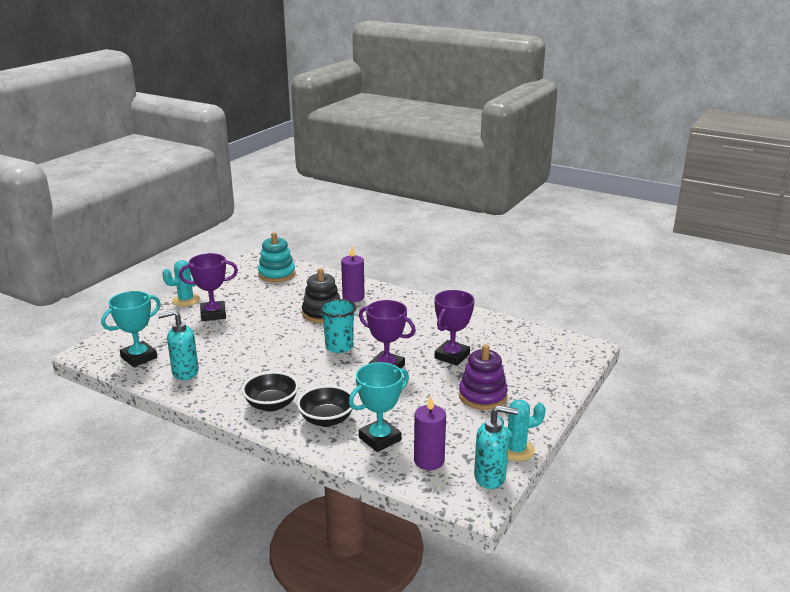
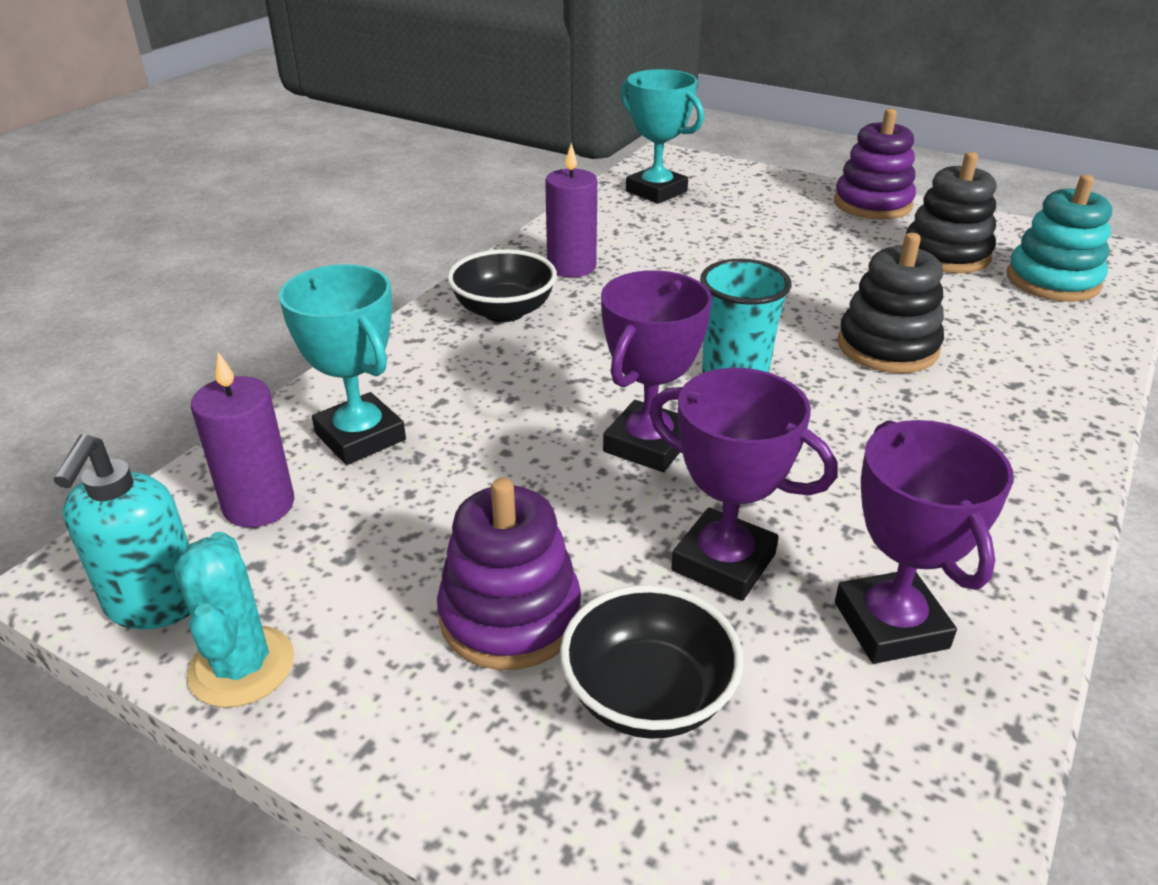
camera: 90 degrees right, 10 degrees up
turquoise soap dispenser [157,310,199,380] -> none
turquoise cactus [162,260,200,306] -> purple stacking toy [834,108,916,220]
purple trophy [179,253,238,321] -> purple trophy moved to [835,420,1014,664]
black bowl [297,385,355,427] -> black bowl moved to [560,585,743,739]
purple candle [341,246,365,302] -> purple candle moved to [545,143,597,277]
none -> black stacking toy [906,152,996,273]

